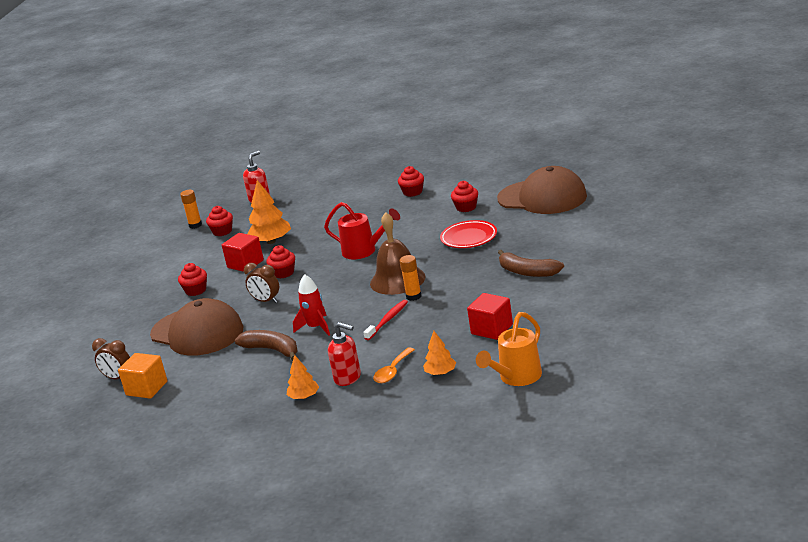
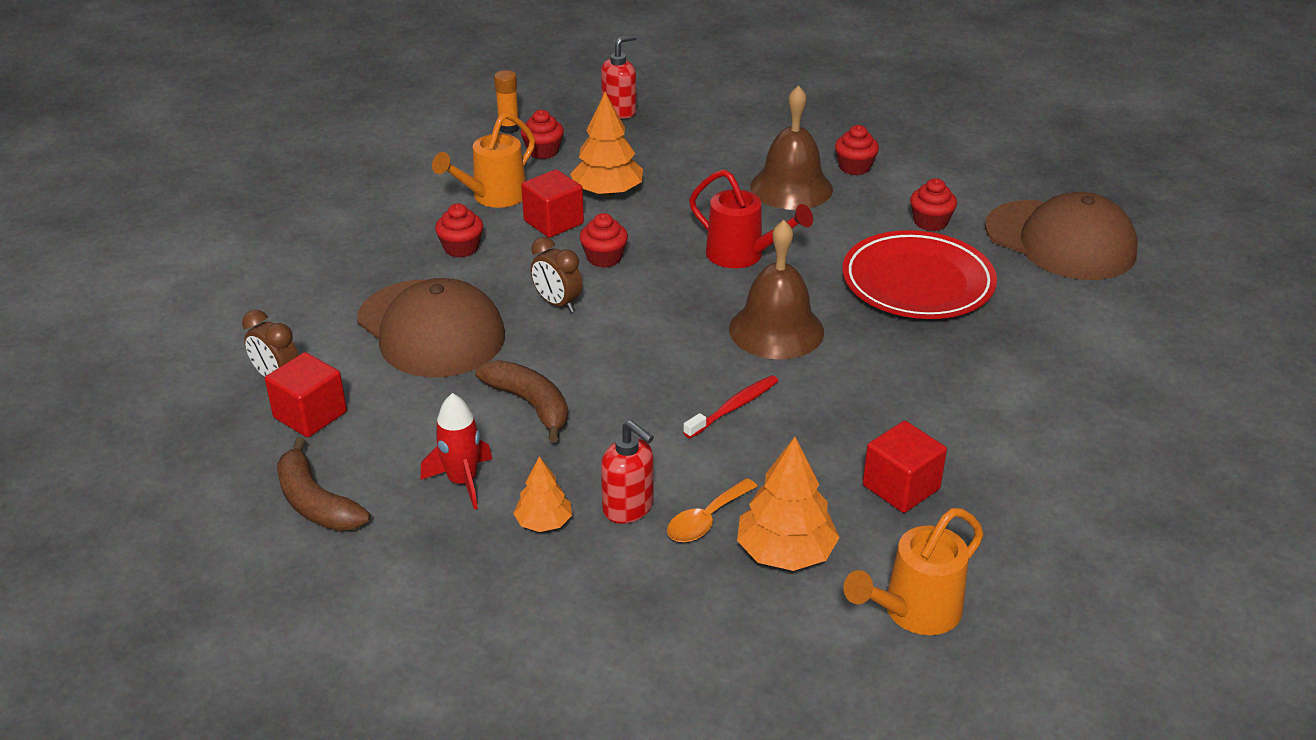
camera: 10 degrees right, 10 degrees up
orange cube [118,353,167,399] -> red cube [265,352,347,437]
red rocket [293,274,330,336] -> red rocket moved to [420,393,492,510]
orange glue stick [399,255,422,301] -> none
orange tree [423,331,456,375] -> orange tree [737,437,840,571], size x1.69
red plate [440,220,497,248] -> red plate [842,230,997,319], size x1.57
brown banana [498,250,564,277] -> brown banana moved to [277,437,370,531]
none -> orange watering can [432,112,535,208]
none -> brown bell [750,85,833,210]

